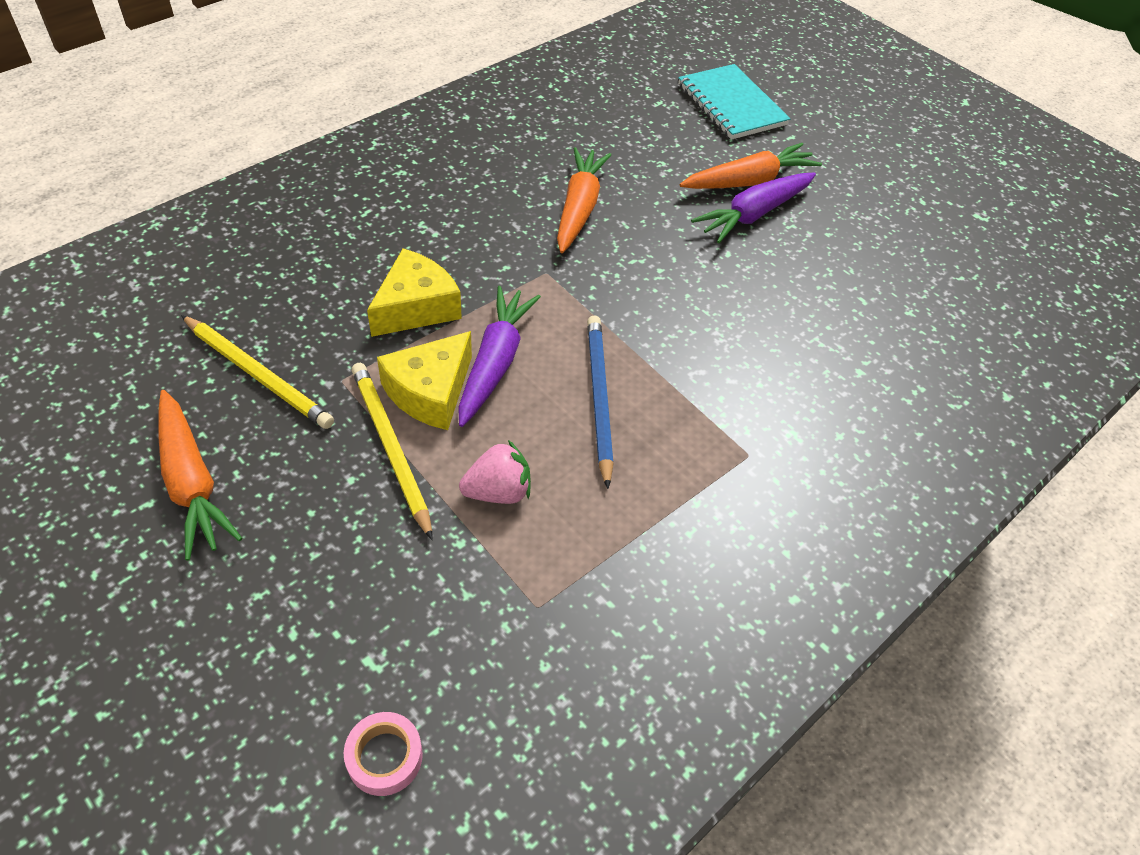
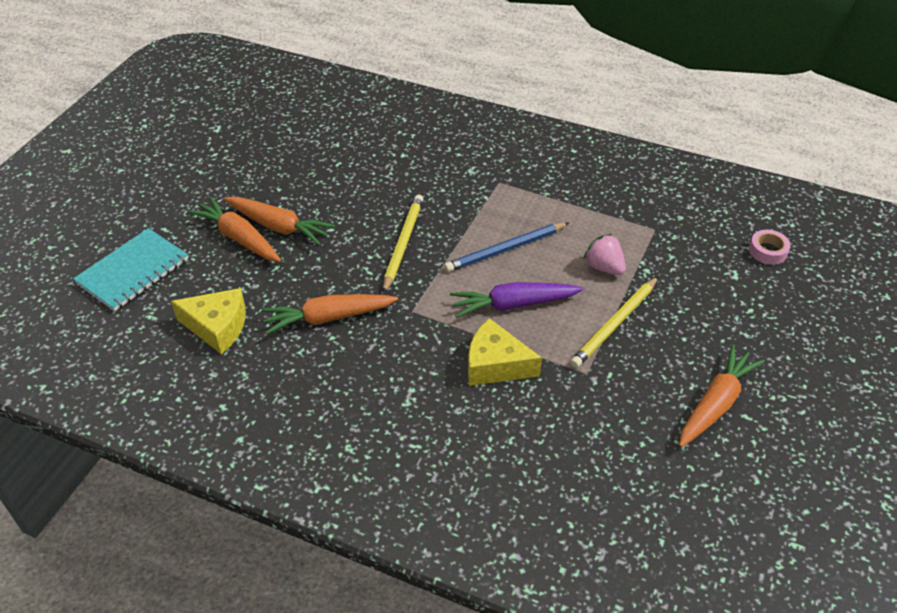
camera: 110 degrees left, 5 degrees down
yellow pencil [181,315,334,429] -> yellow pencil moved to [383,194,423,294]
yellow cheese [377,331,472,430] -> yellow cheese moved to [171,288,246,354]
purple carrot [691,172,816,243] -> orange carrot [224,197,335,245]

